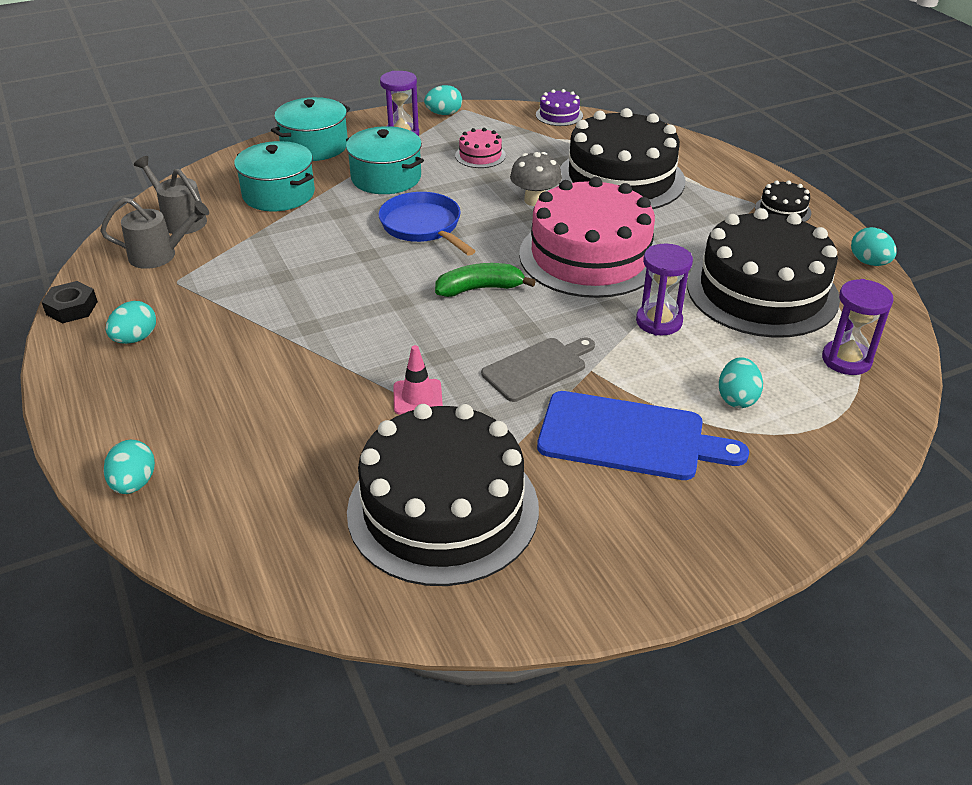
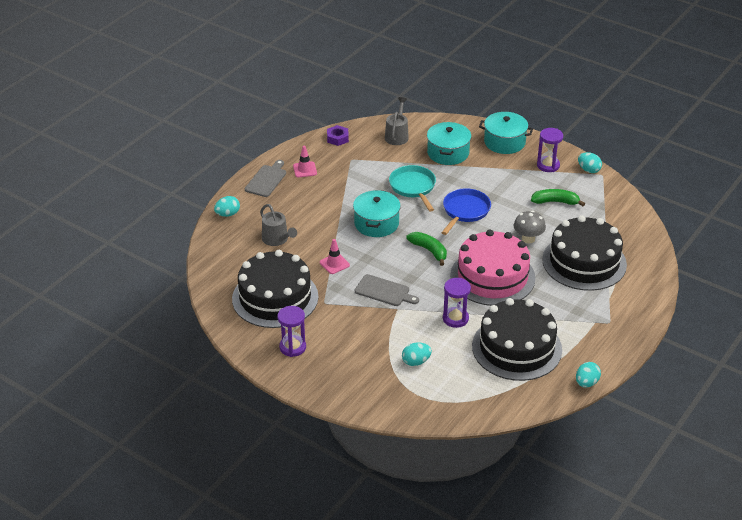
camera: 60 degrees right, 0 degrees up
black nut [42,281,98,323] -> none
grey watering can [100,198,209,269] -> grey watering can moved to [260,204,297,246]
turquoise egg [106,301,156,344] -> pink traffic cone [293,146,317,177]
turquoise pot [346,126,424,194] -> turquoise pot moved to [353,190,401,237]
pink cake [455,128,506,168] -> green banana [531,189,585,206]
purple cake [536,89,583,126] -> none
blue cutting board [537,391,749,480] -> none
black cake [755,180,811,222] -> none
purple hourglass [822,279,894,375] -> purple hourglass moved to [277,306,306,357]
none -> grey cutting board [245,160,286,197]
none -> purple nut [327,125,349,146]
none -> turquoise pan [389,165,436,212]

